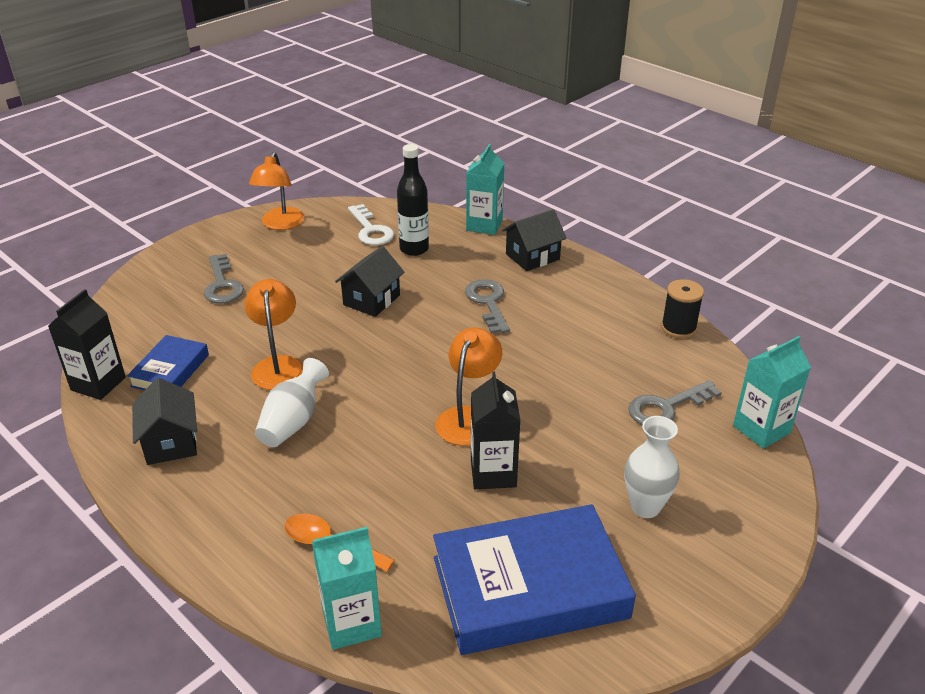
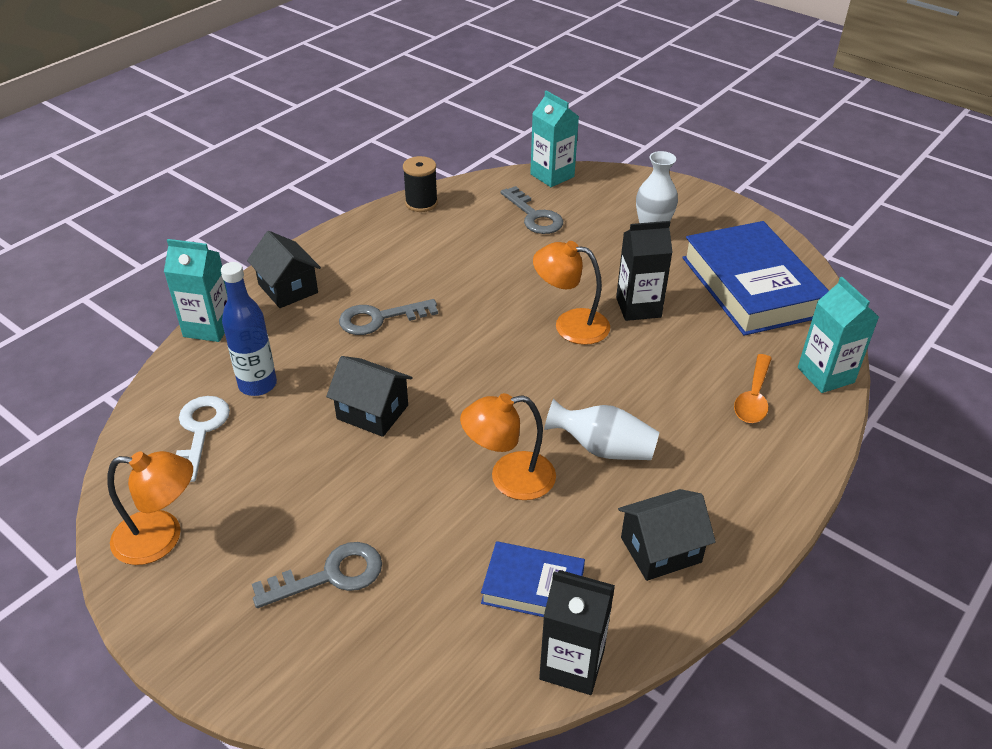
camera: 95 degrees left, 5 degrees up
white key [348,204,394,245] -> white key turned 60 degrees counterclockwise [176,396,230,482]
black bottle [397,144,429,256] -> blue bottle [221,262,277,396]

